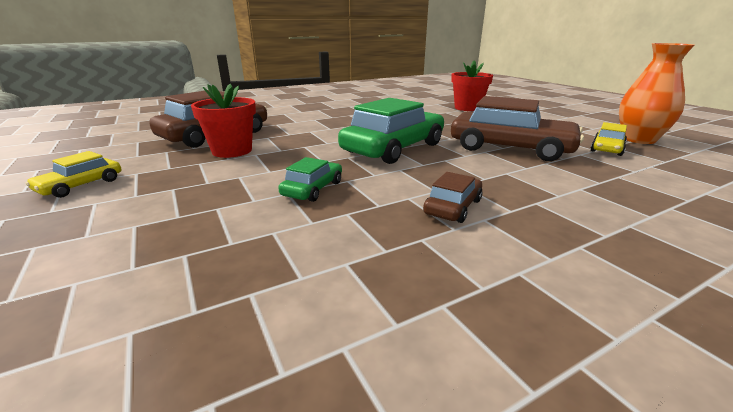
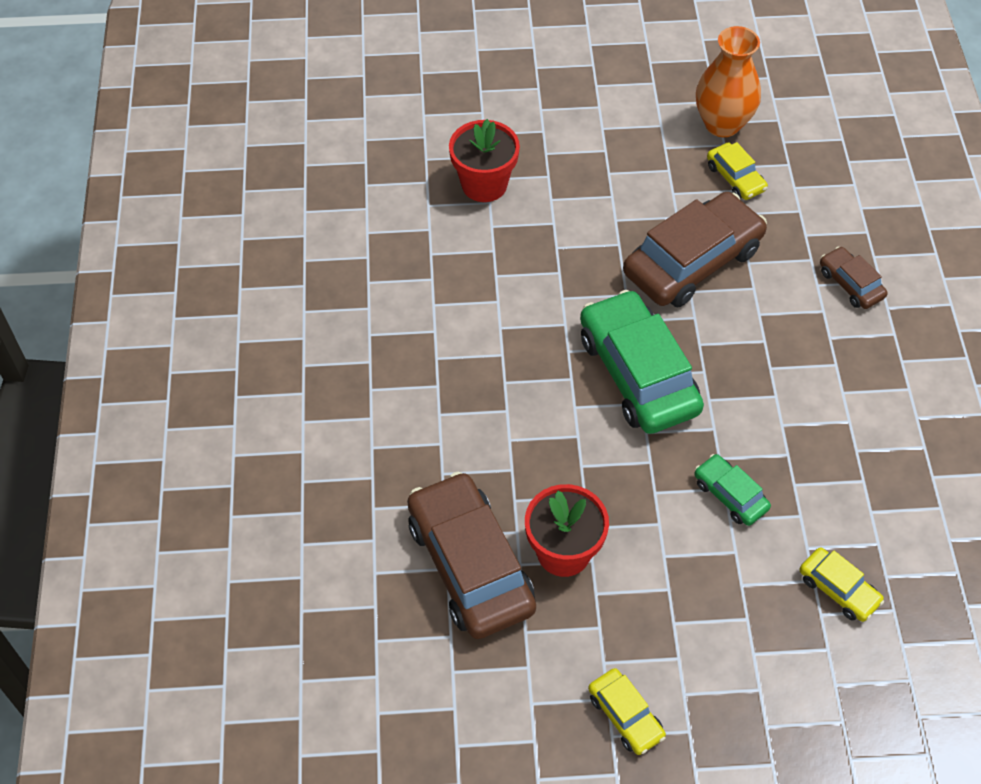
camera: 65 degrees left, 30 degrees up
brown car [423,172,483,223] -> brown car moved to [820,246,888,309]
none -> yellow car [800,547,884,622]

